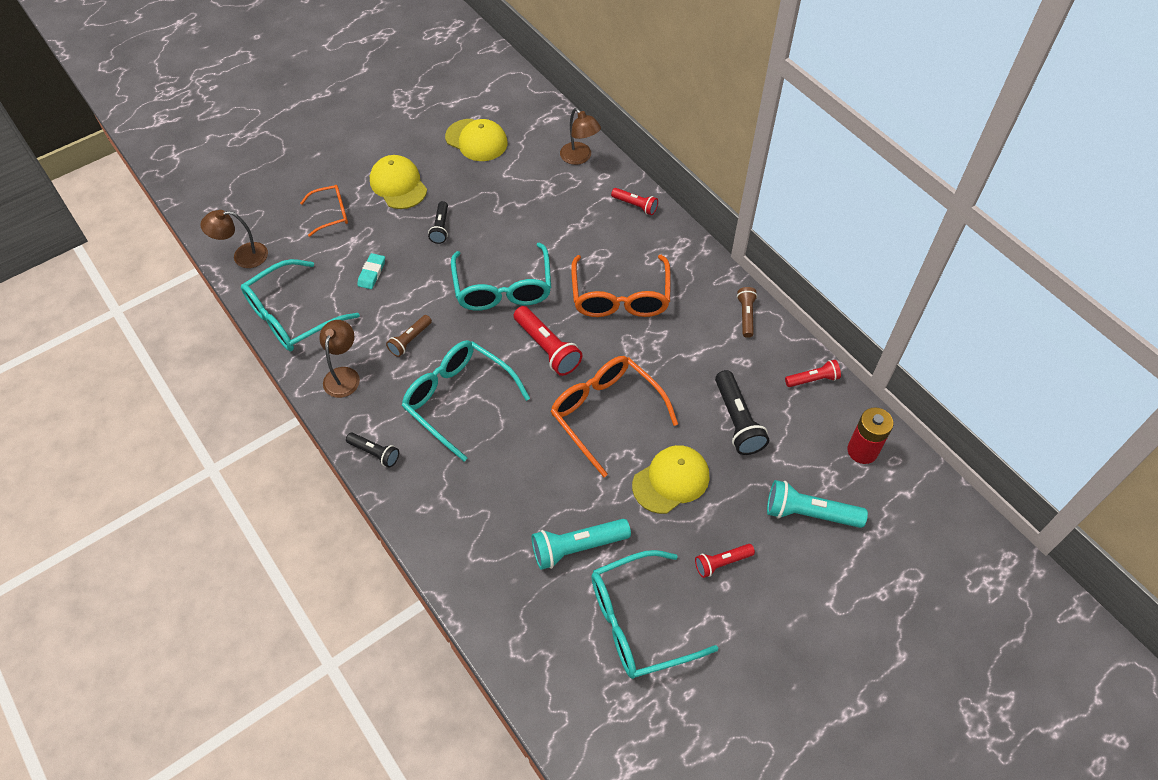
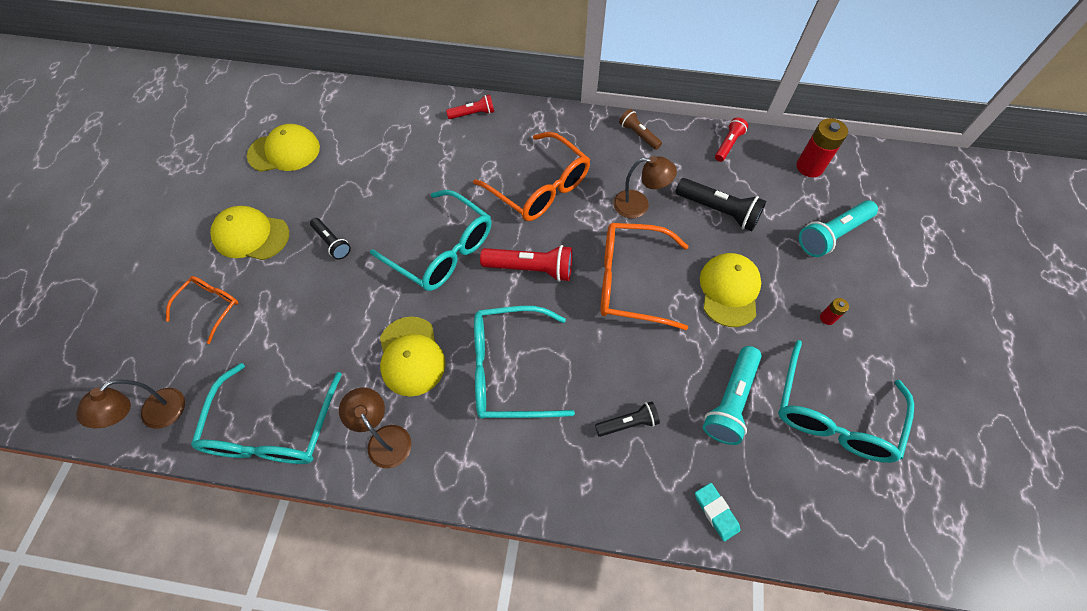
camera: 45 degrees left, 5 degrees up
black flashlight [346,433,399,468] -> black flashlight moved to [595,401,660,437]
turquoise eraser [357,253,385,289] -> turquoise eraser moved to [695,483,741,541]
brown flashlight [386,315,432,357] -> yellow cap [380,316,445,397]
brown lamp [560,108,601,165] -> brown lamp moved to [613,156,677,218]
red flashlight [695,544,755,578] -> red battery [820,298,849,325]

